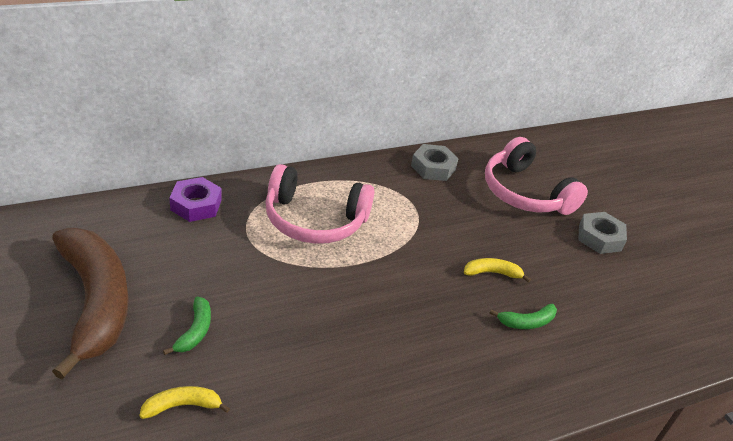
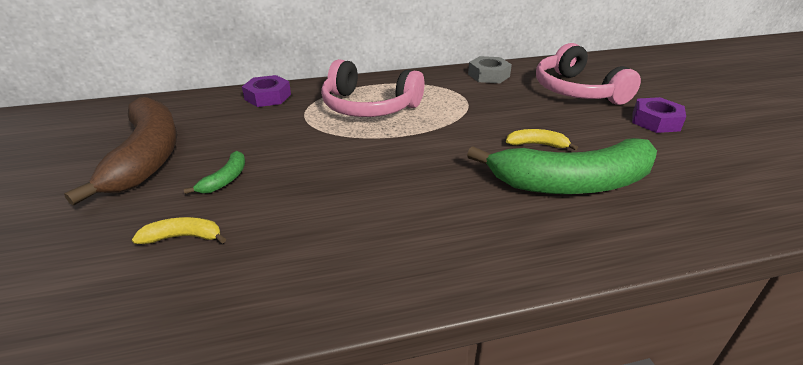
camera: 15 degrees right, 5 degrees down
green banana [489,304,557,329] -> green banana [467,138,657,194], size x2.47
grey nut [579,212,627,254] -> purple nut [632,97,686,133]

